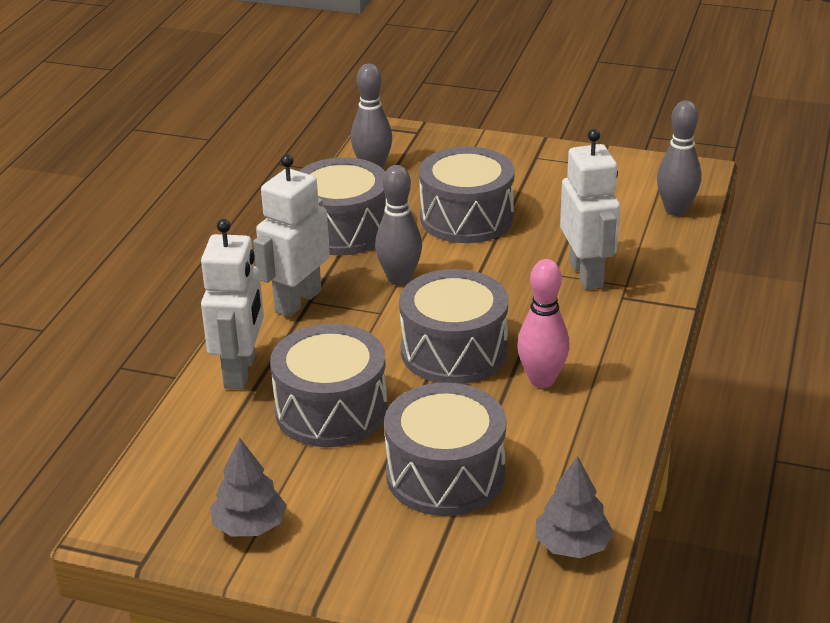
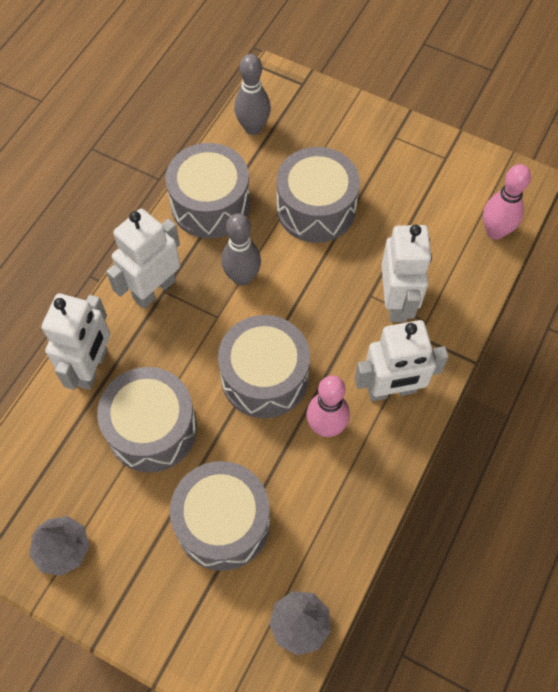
camera: 10 degrees right, 30 degrees up
grey bowling pin [657,101,701,216] -> pink bowling pin [483,164,531,240]
none -> white robot [355,320,449,401]

